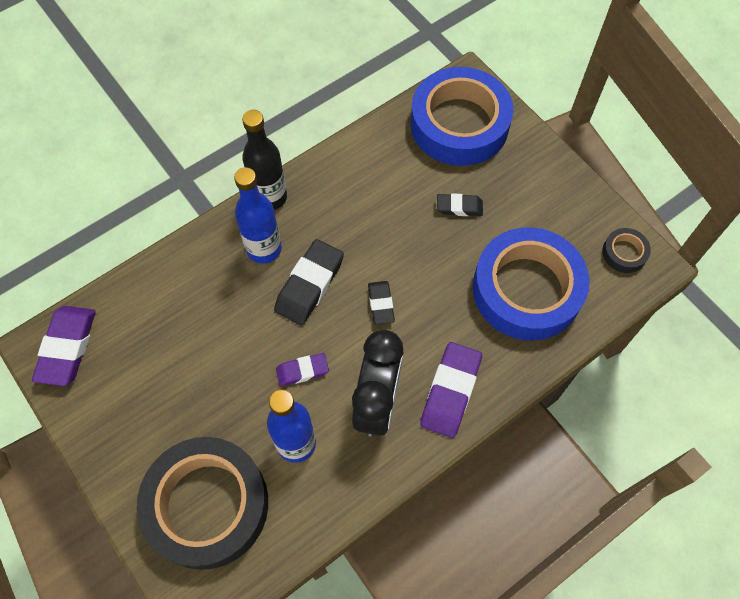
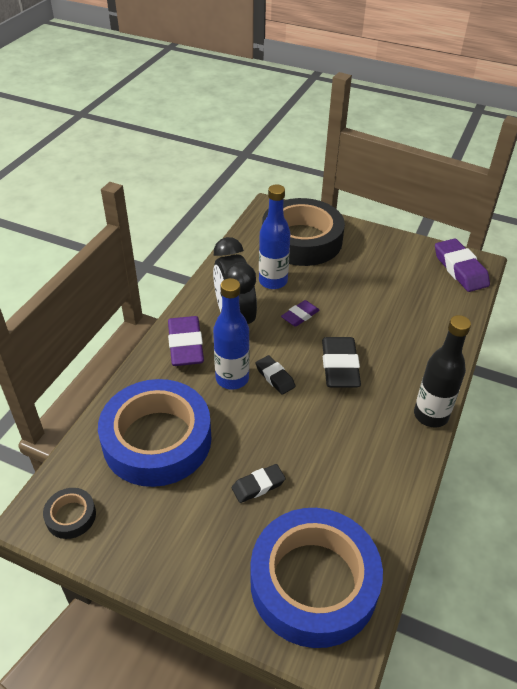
camera: 150 degrees right, 20 degrees down
blue bottle [234,167,282,263] -> blue bottle moved to [213,278,250,390]

